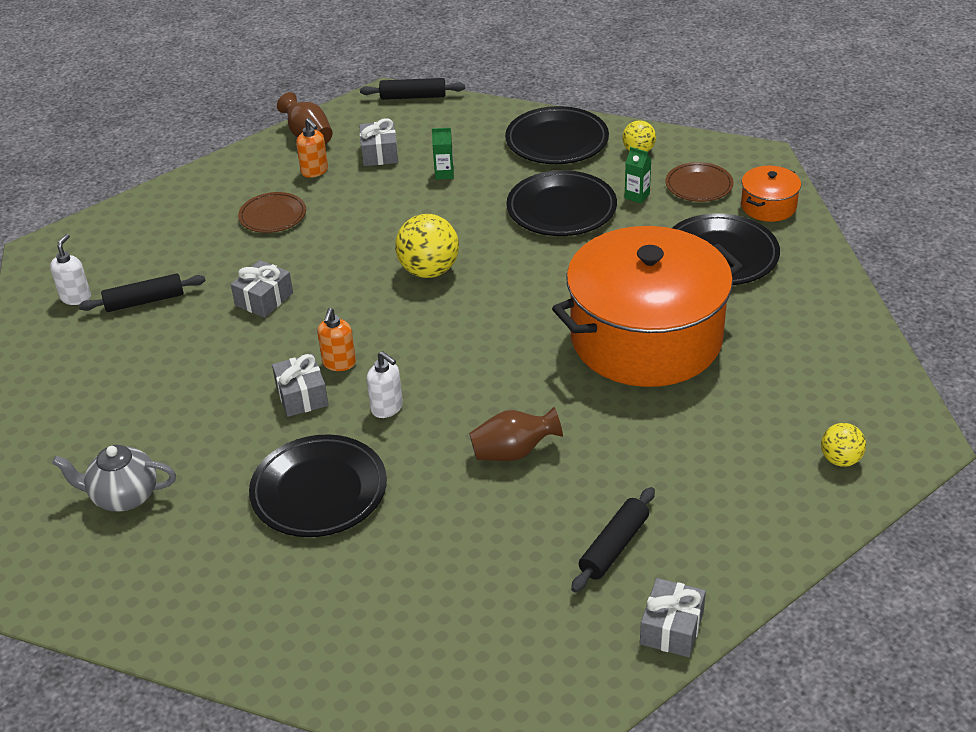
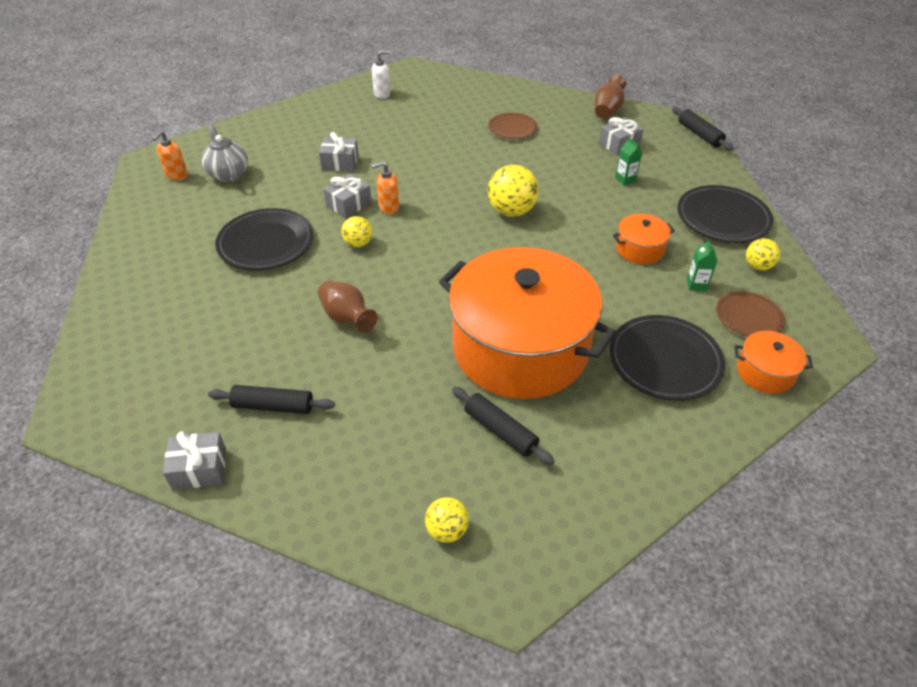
camera: 60 degrees right, 5 degrees up
black rolling pin [79,274,206,312] -> black rolling pin moved to [452,387,554,465]
grey gift [231,260,293,318] -> grey gift moved to [319,132,359,171]
orange soap dispenser [296,118,328,178] -> orange soap dispenser moved to [152,131,188,181]
white soap dispenser [366,351,403,418] -> yellow ball [341,216,372,247]
black plate [507,170,617,236] -> orange pot [613,214,675,264]

